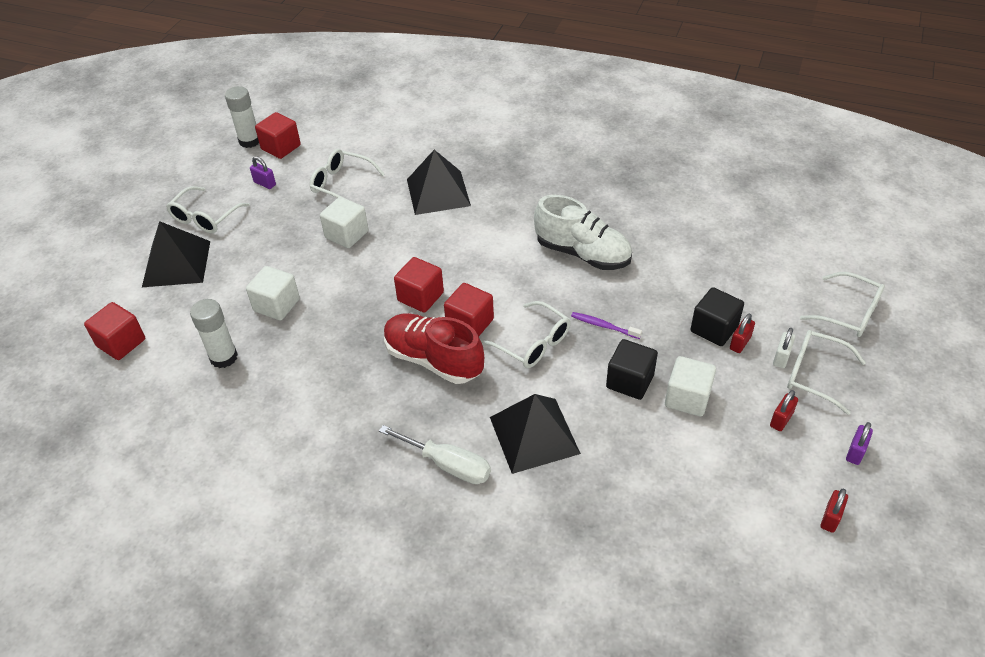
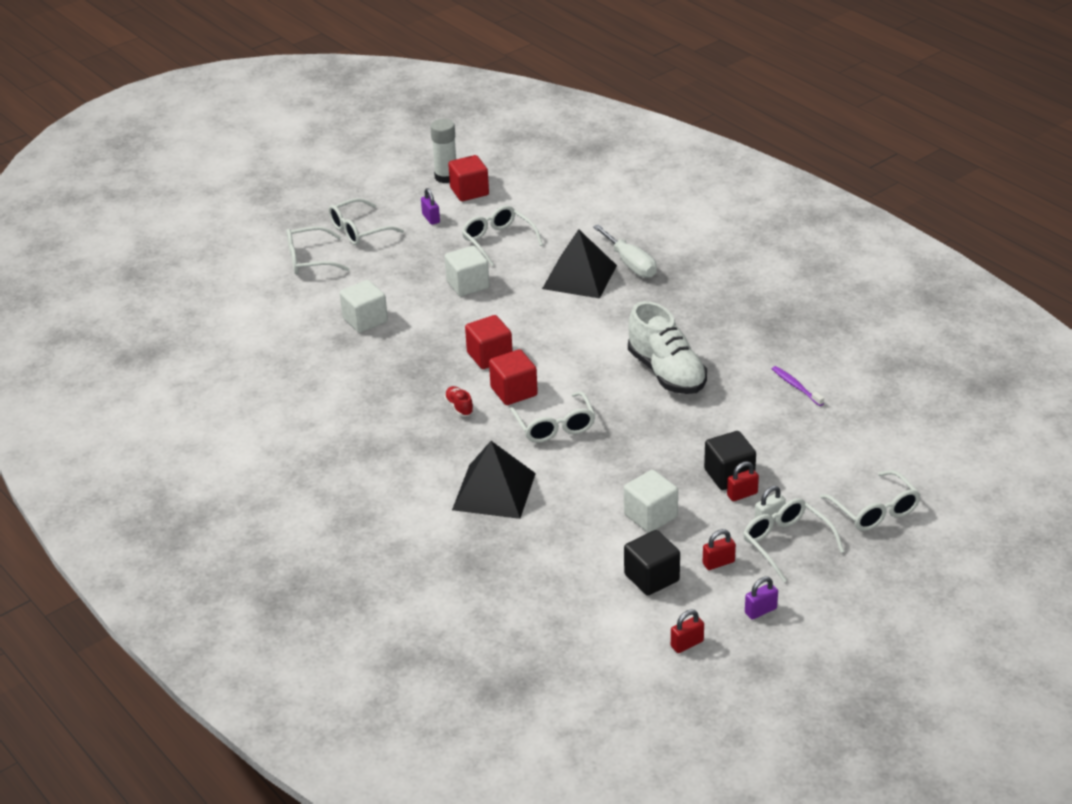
camera: 30 degrees right, 10 degrees down
red cube [84,302,145,360] -> none
black pyramid [142,221,210,287] -> white glasses [287,226,349,274]
white glue stick [190,299,238,368] -> none
white screwdriver [379,425,491,484] -> white screwdriver moved to [593,224,657,278]
red shoe [384,313,484,384] -> red shoe [444,386,474,416], size x0.40
purple toothbrush [571,312,642,339] -> purple toothbrush moved to [772,366,824,406]
black cube [606,339,658,400] -> black cube moved to [624,530,680,596]

